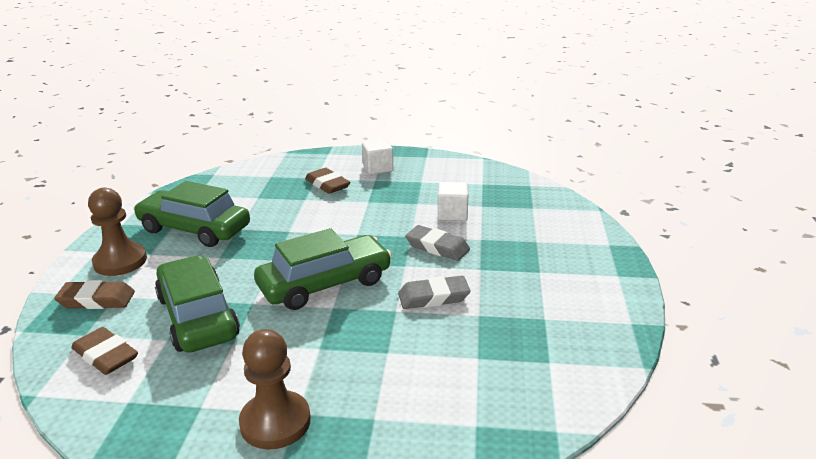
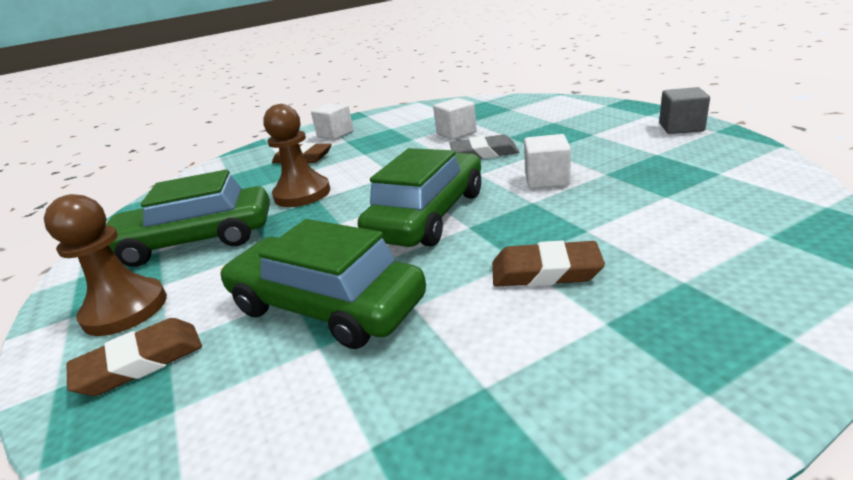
camera: 30 degrees left, 0 degrees up
brown eraser [71,327,138,375] -> brown eraser moved to [492,240,605,287]
brown pawn [239,329,311,449] -> brown pawn moved to [263,104,330,207]
grey eraser [398,276,471,309] -> white cube [524,134,571,189]
none -> grey cube [659,87,710,134]

